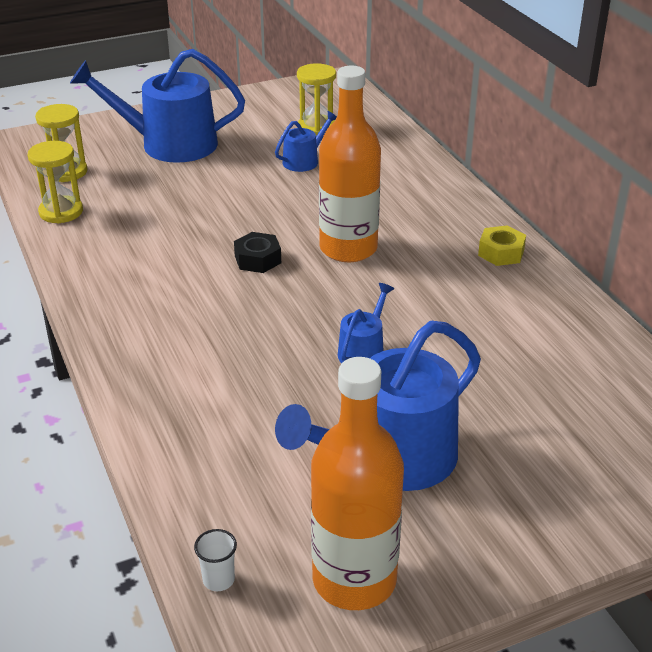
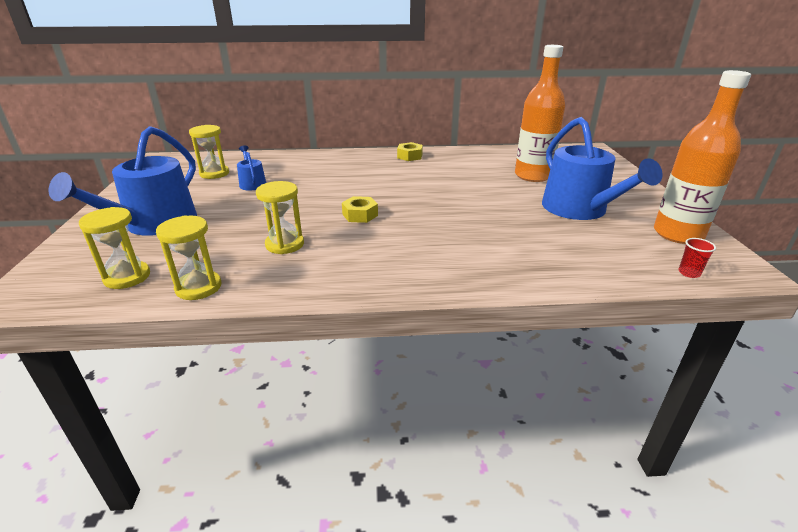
camera: 70 degrees left, 5 degrees down
white cup [194,529,237,591] -> red cup [678,238,716,278]
black nut [234,232,281,273] -> yellow nut [342,196,378,223]
orange bottle [319,66,381,262] -> orange bottle moved to [515,45,565,182]
blue watering can [338,283,394,363] -> none
none -> yellow hourglass [256,181,304,254]

